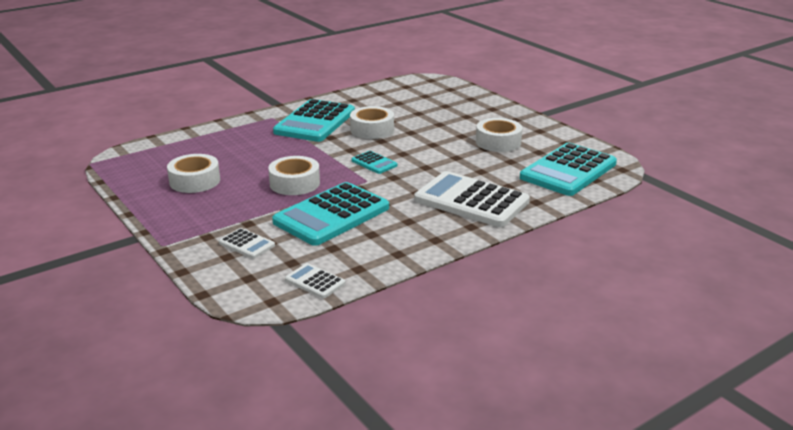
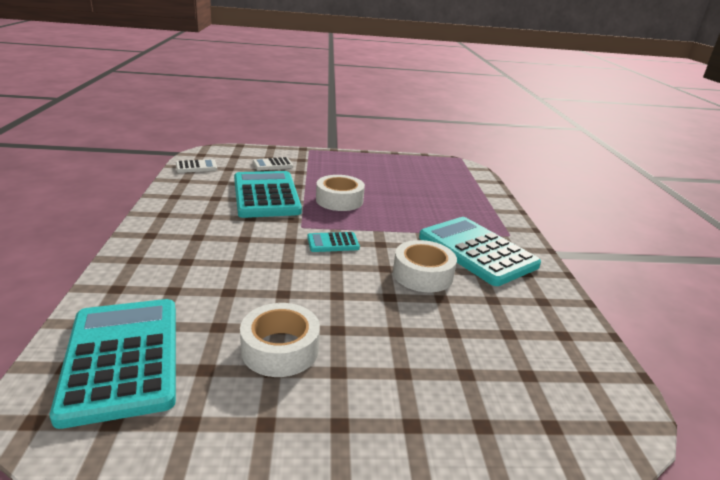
camera: 120 degrees right, 0 degrees up
white tape [167,154,220,193] -> none
white calculator [414,171,530,227] -> none

